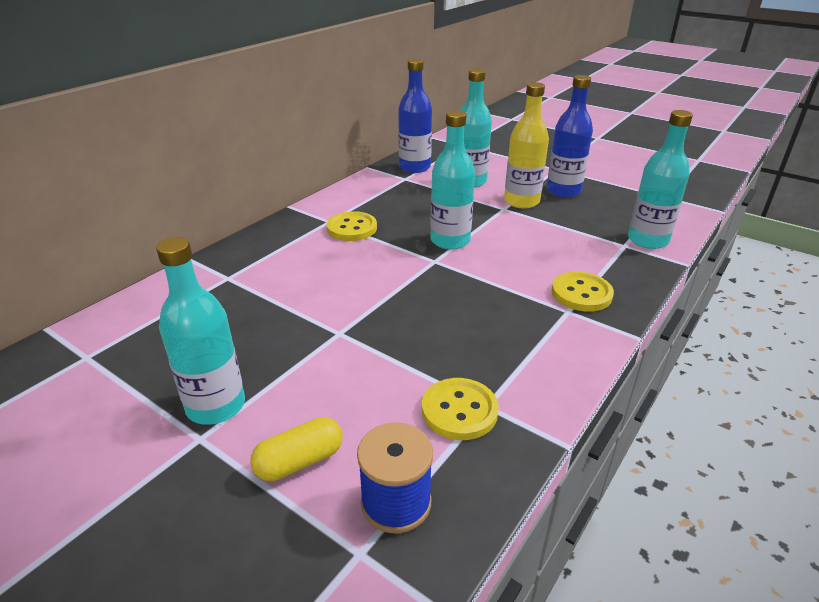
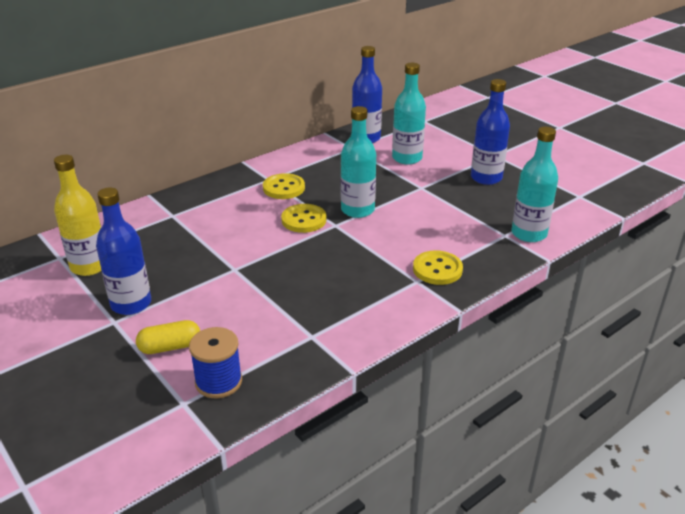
camera: 15 degrees right, 0 degrees up
turquoise bottle [156,237,245,425] -> blue bottle [96,187,151,315]
yellow button [422,378,499,440] -> yellow button moved to [281,204,326,233]
yellow bottle [504,82,549,209] -> yellow bottle moved to [54,155,101,276]

